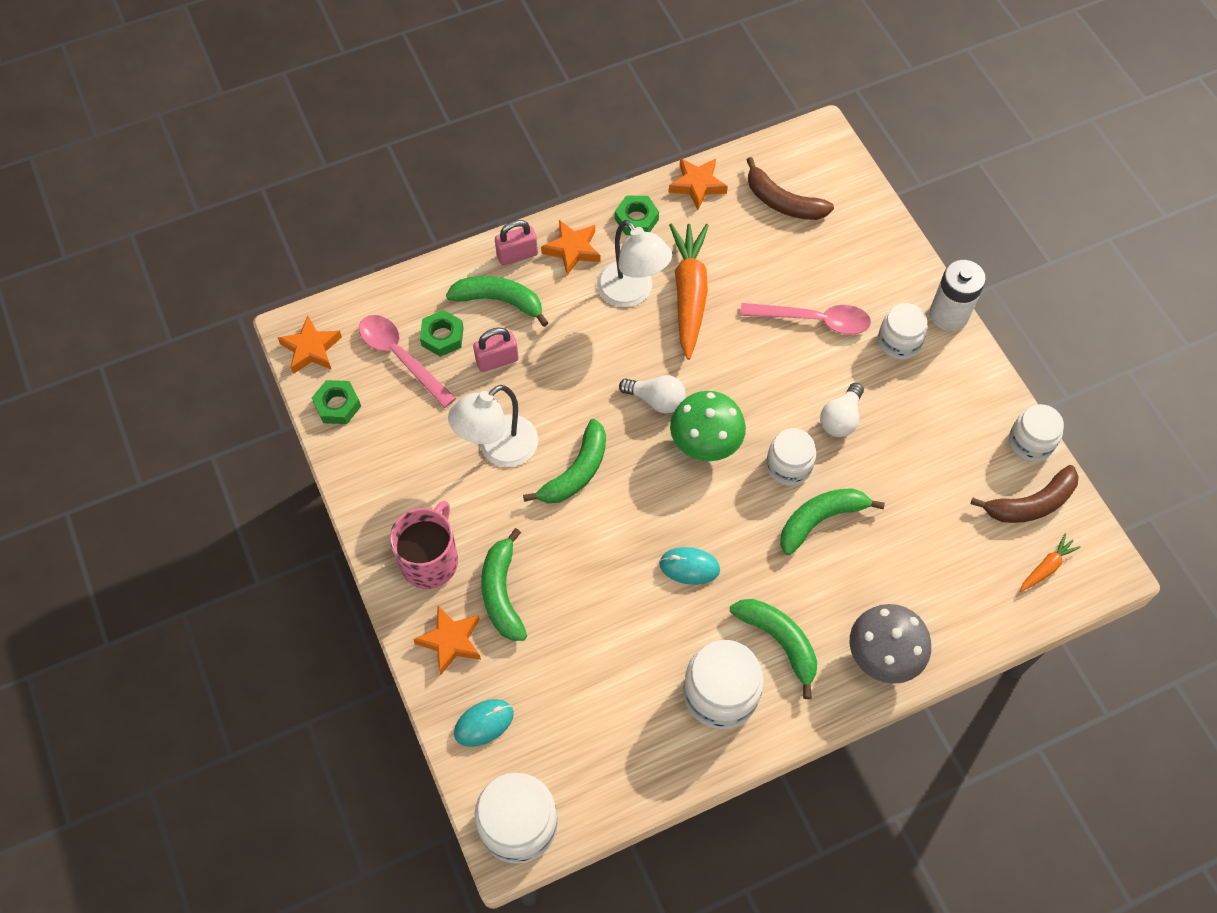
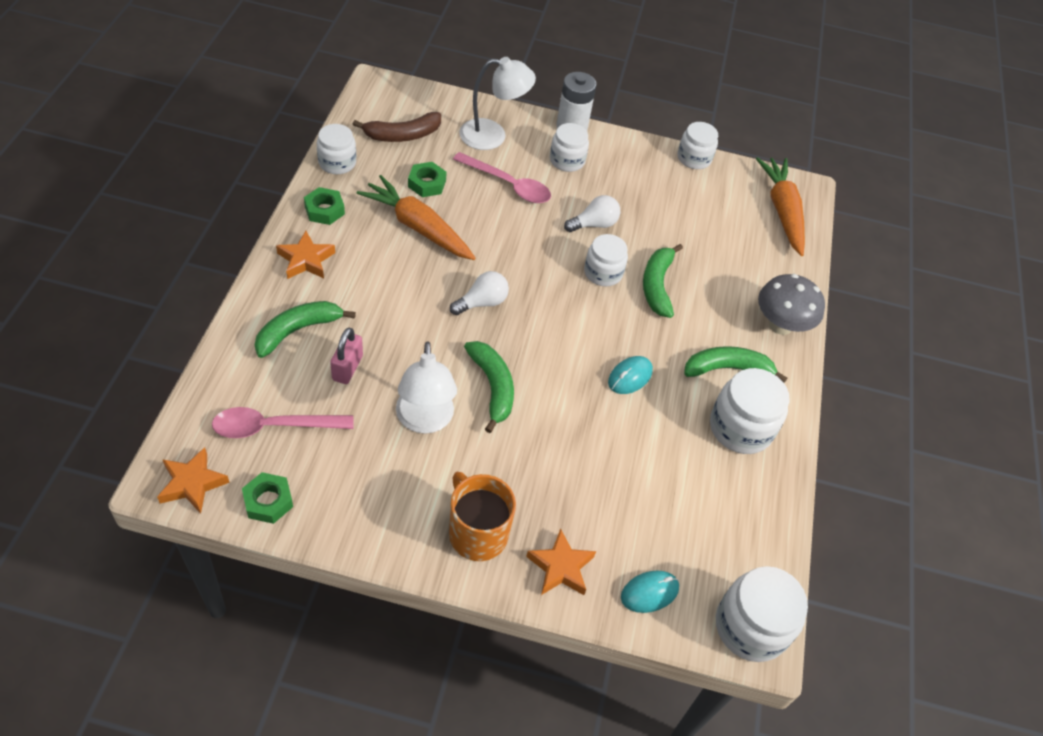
camera: 60 degrees left, 10 degrees down
pink mug [389,501,458,589] -> orange mug [449,472,516,561]
green nut [420,310,463,357] -> green nut moved to [408,162,447,197]
turquoise mouse [454,699,514,747] -> turquoise mouse turned 60 degrees clockwise [621,570,679,613]
green banana [481,528,527,641] -> none
pink padlock [495,220,538,265] -> none
white lamp [597,220,672,307] -> white lamp moved to [459,57,536,150]
orange star [669,158,728,210] -> white jar [317,124,356,174]
green mushroom [670,391,746,461] -> none
pink spoon [740,303,871,335] -> pink spoon turned 75 degrees clockwise [453,152,551,203]
white light bulb [820,383,864,437] -> white light bulb turned 90 degrees counterclockwise [564,195,620,232]
brown banana [971,465,1079,523] -> none
orange carrot [1020,534,1081,592] -> orange carrot [756,157,805,256], size x2.16

